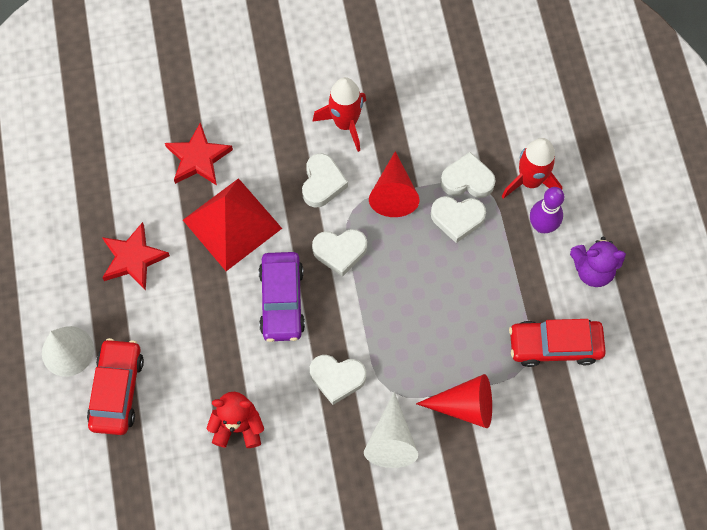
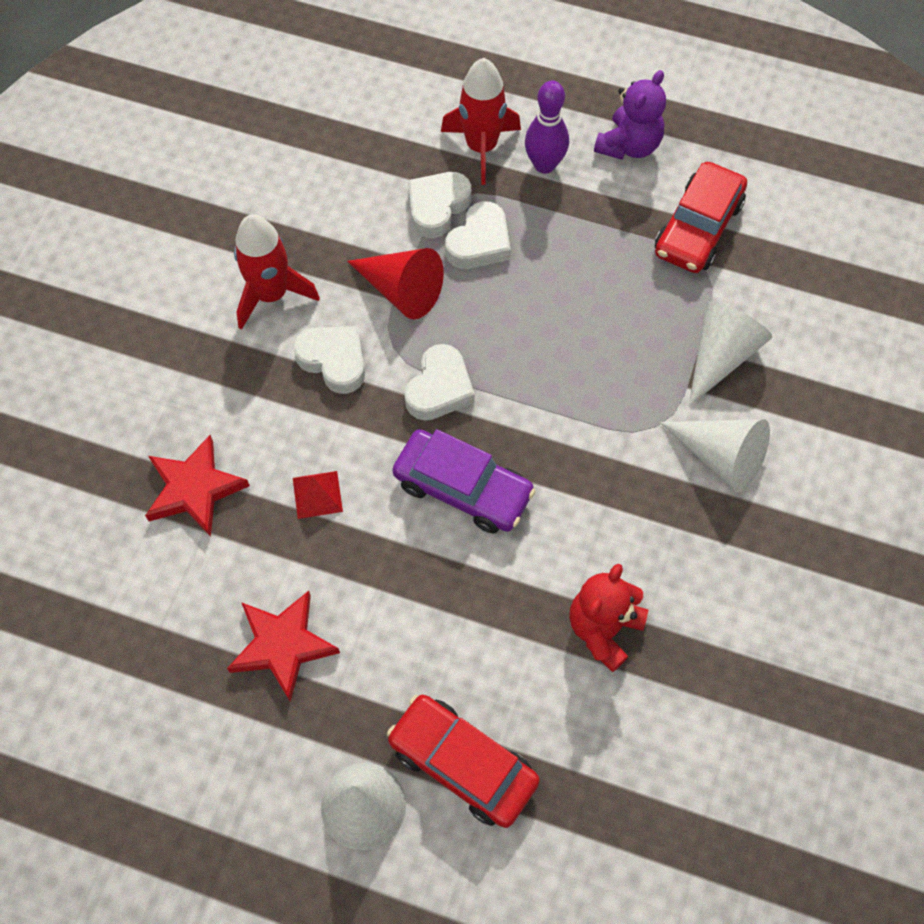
camera: 60 degrees left, 5 degrees down
red pyramid [183,178,282,271] -> red pyramid [293,471,343,519], size x0.42
white heart [310,355,366,405] -> none
red cone [416,374,492,428] -> white cone [689,301,772,407]

